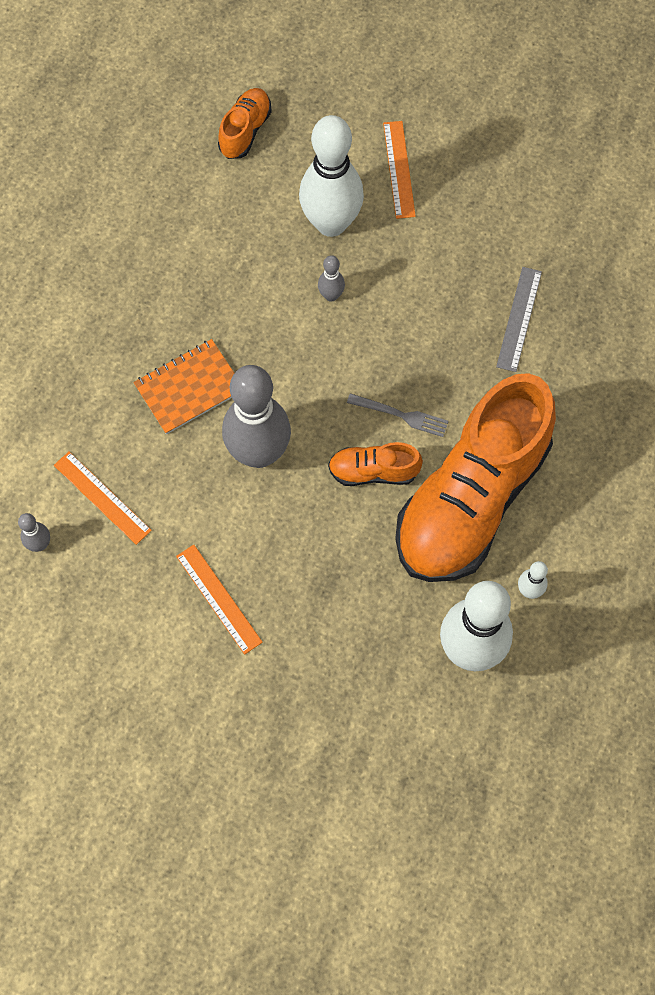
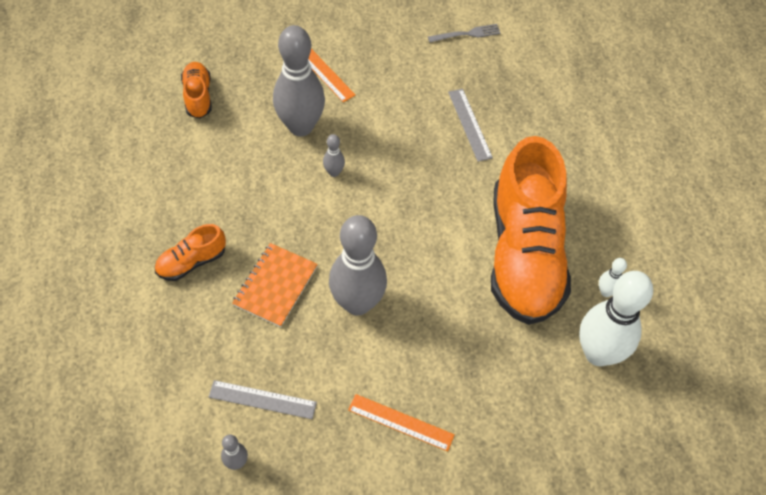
camera: 35 degrees left, 10 degrees down
orange ruler [54,452,152,545] -> grey ruler [209,380,317,419]
white bowling pin [299,115,364,237] -> grey bowling pin [273,25,325,136]
orange shoe [328,442,423,486] -> orange shoe moved to [155,224,226,281]
grey fork [347,393,449,437] -> grey fork moved to [428,24,501,42]

